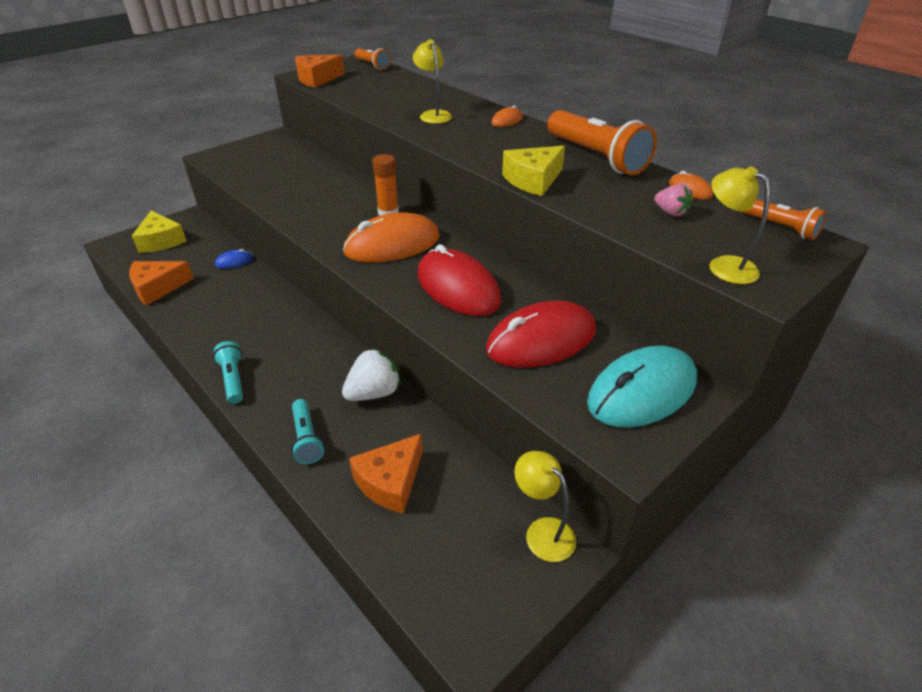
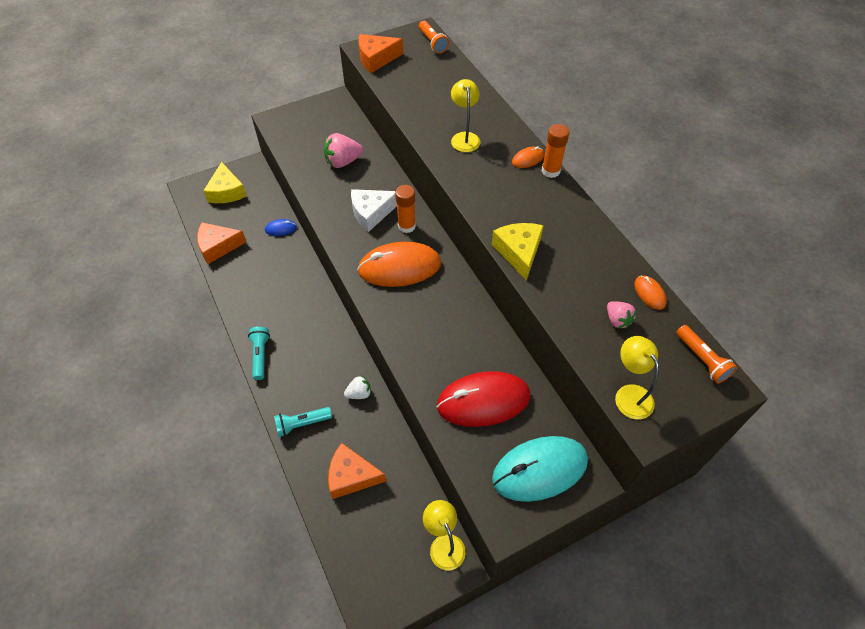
camera: 15 degrees right, 15 degrees up
turquoise flashlight [291,399,324,464] -> turquoise flashlight turned 75 degrees clockwise [274,407,332,437]
white strawberry [342,348,401,401] -> white strawberry [344,376,371,399], size x0.61
orange cheese [349,434,423,514] -> orange cheese turned 45 degrees clockwise [328,443,386,499]
red mouse [418,244,501,316] -> none
yellow cheese [502,146,565,196] -> yellow cheese turned 105 degrees clockwise [492,223,544,281]
orange flashlight [547,110,657,175] -> none
none -> pink strawberry [324,133,363,168]
none -> white cheese [351,189,397,232]
none -> orange glue stick [542,124,569,178]

